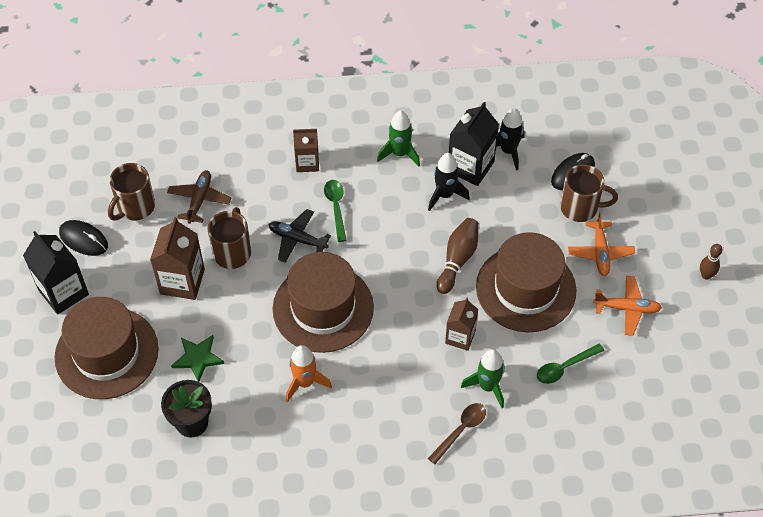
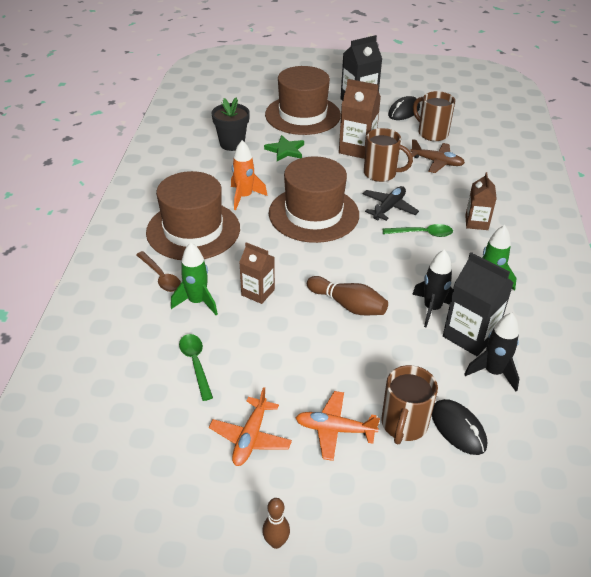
camera: 100 degrees right, 15 degrees down
brown hat [476,232,576,332] -> brown hat moved to [146,171,240,260]

